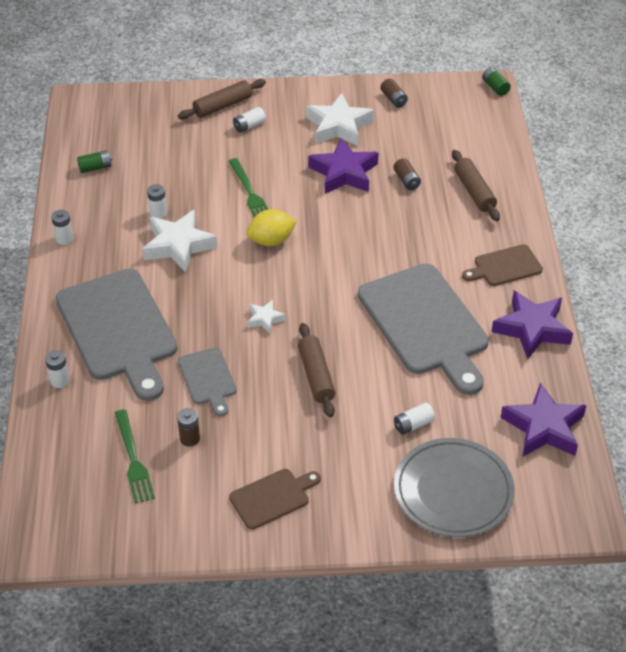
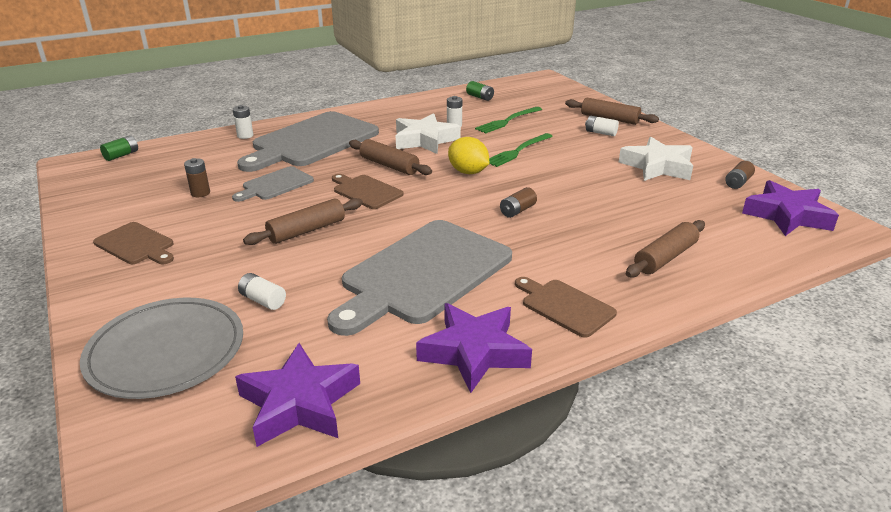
camera: 65 degrees right, 15 degrees down
white battery [51,210,73,245] -> none
green fork [115,409,155,504] -> green fork moved to [475,107,542,133]
white star [247,300,286,334] -> brown cutting board [332,174,403,209]
purple star [308,138,379,194] -> purple star moved to [742,180,839,236]
brown battery [393,158,421,190] -> brown battery moved to [500,187,537,218]
green battery [482,67,511,96] -> green battery moved to [100,135,138,161]
none -> brown rolling pin [349,139,432,175]

